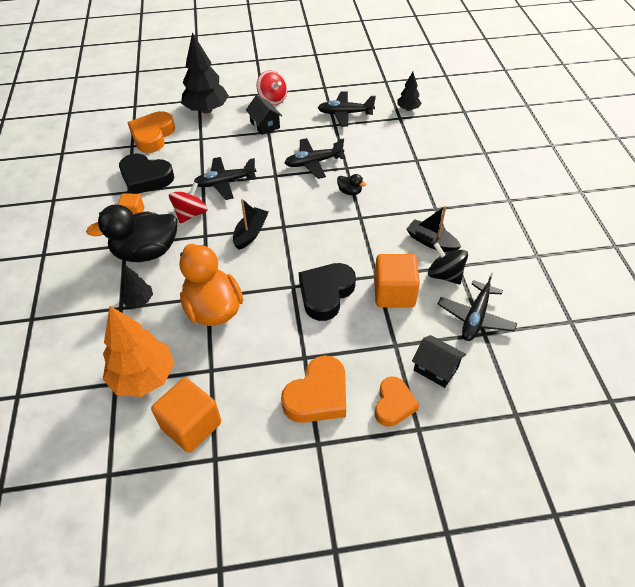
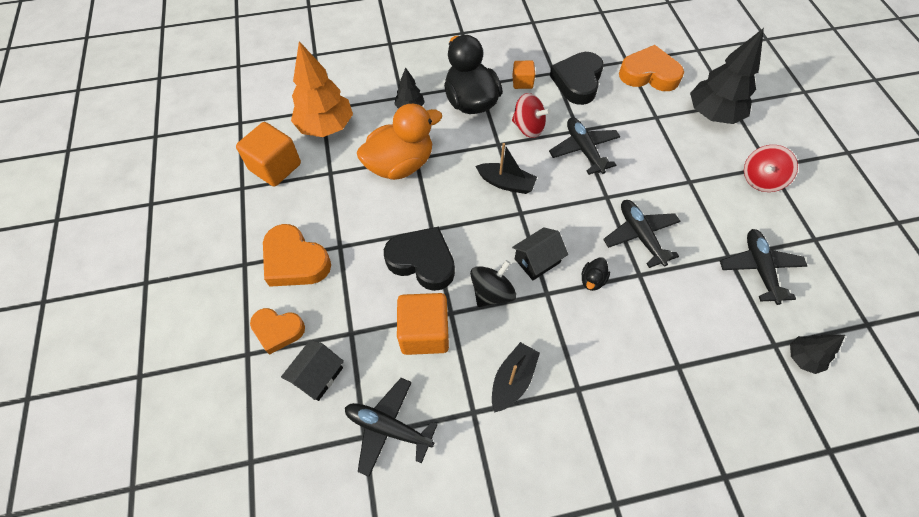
camera: 85 degrees right, 10 degrees up
black house [246,95,282,135] -> black house moved to [512,227,568,280]
black spinning top [428,243,468,284] -> black spinning top moved to [470,260,516,307]

